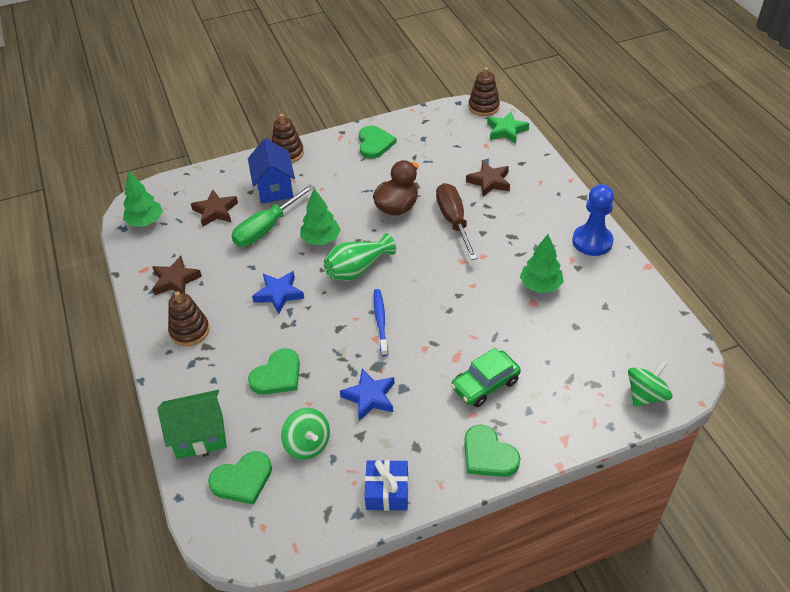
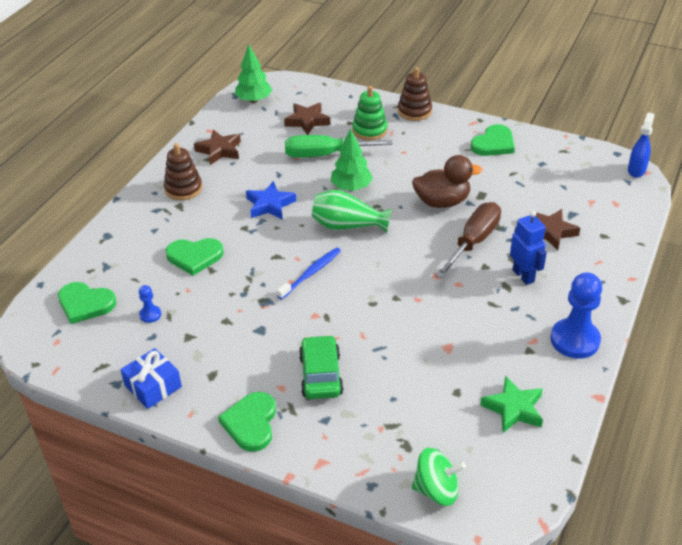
camera: 45 degrees right, 5 degrees down
green house [157,390,227,459] -> none
blue house [248,138,295,203] -> green stacking toy [352,86,388,140]
green spinning top [281,408,330,460] -> blue pawn [139,285,161,323]
blue star [340,369,395,421] -> none
green car [451,348,521,407] -> green car turned 75 degrees clockwise [299,335,344,399]
brown stacking toy [468,67,500,116] -> blue spray bottle [628,112,654,178]
green star [487,112,529,144] -> green star moved to [480,376,543,433]
green tree [520,234,564,293] -> none
none -> blue robot [510,211,547,285]

